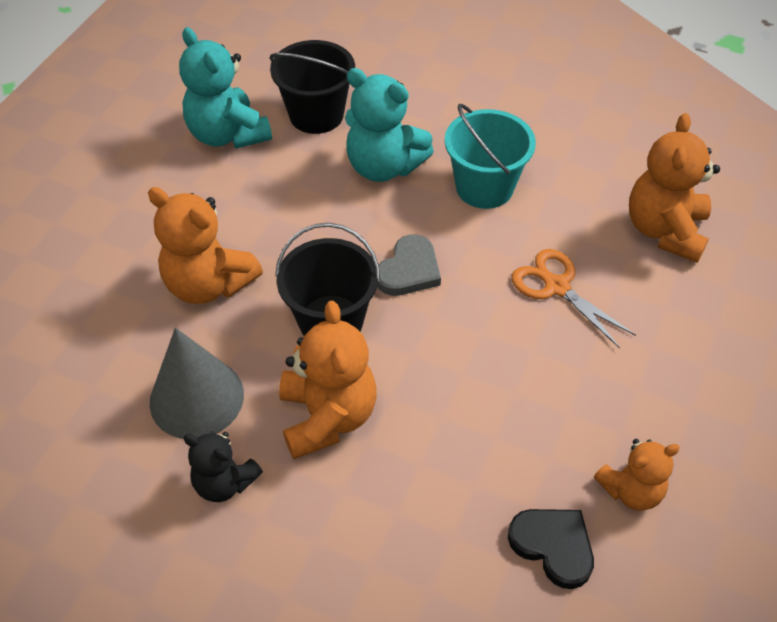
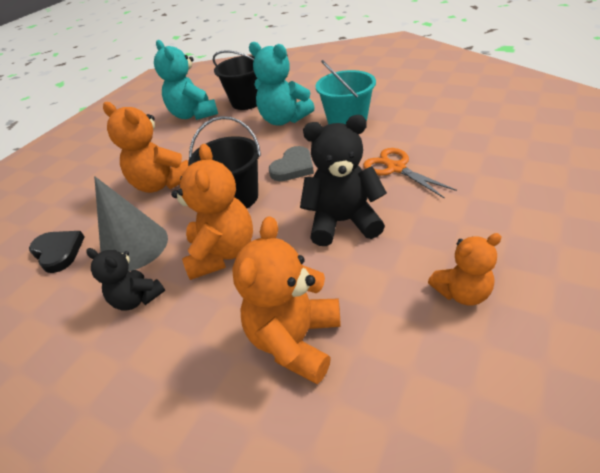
camera: 10 degrees right, 10 degrees down
black heart [508,509,594,589] -> black heart moved to [29,231,84,273]
orange teddy bear [629,113,720,263] -> orange teddy bear moved to [232,216,341,384]
none -> black teddy bear [300,115,387,246]

